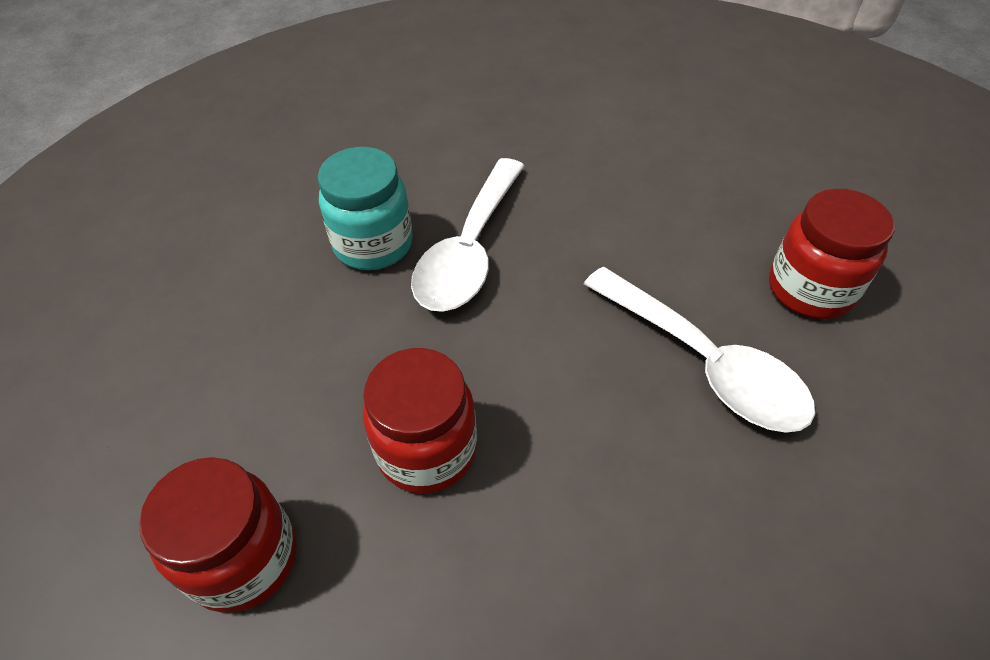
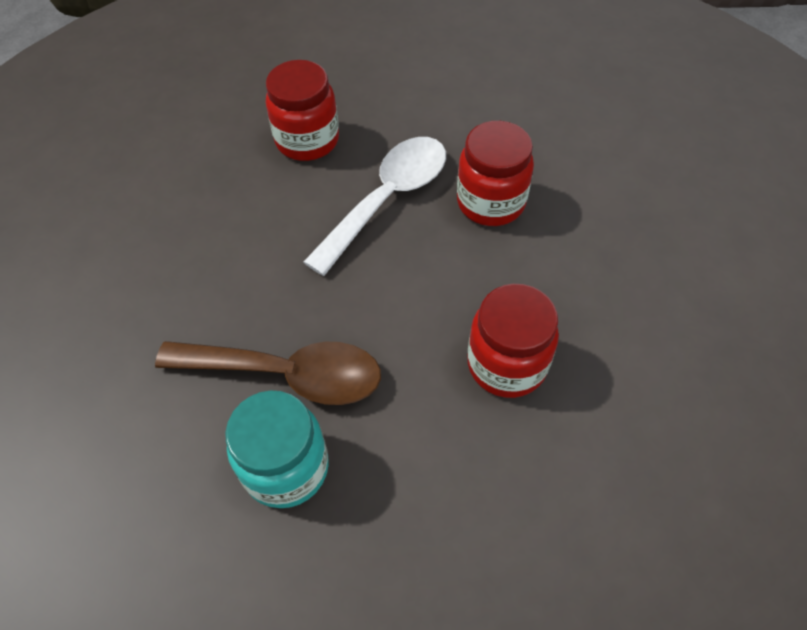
camera: 100 degrees left, 5 degrees up
red jar [139,457,296,612] -> red jar moved to [457,121,534,226]
white spoon [411,158,525,312] -> brown spoon [155,341,381,405]

